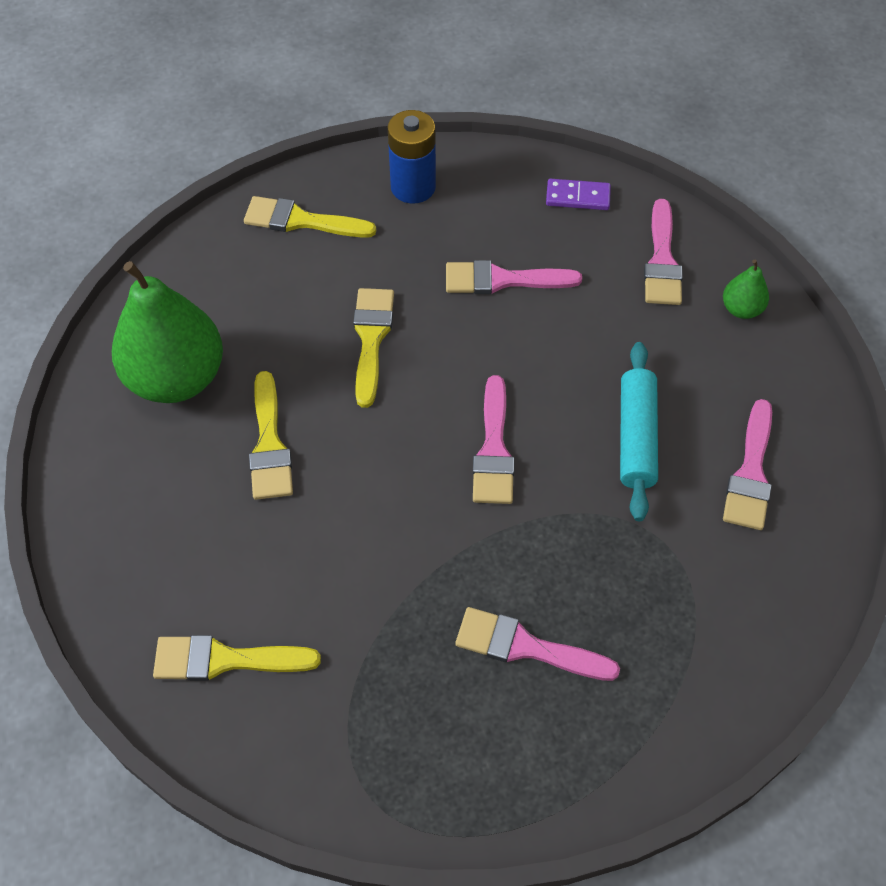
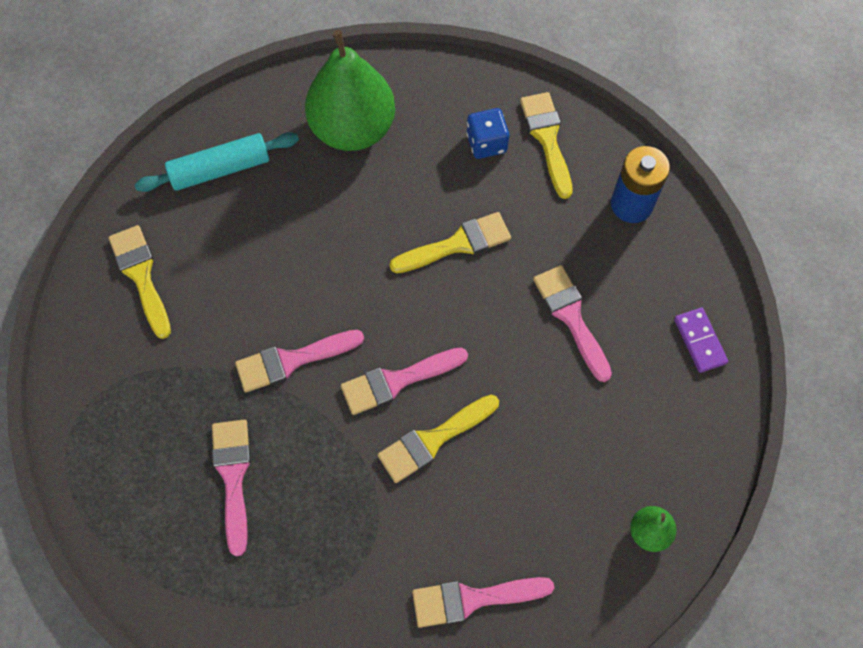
camera: 65 degrees right, 10 degrees up
yellow brush [249,371,293,500] -> yellow brush moved to [378,395,499,483]
turquoise rolling pin [620,342,658,521] -> turquoise rolling pin moved to [135,132,299,192]
pink brush [644,199,683,305] -> pink brush moved to [235,330,364,392]
none -> blue dice [466,108,509,159]

